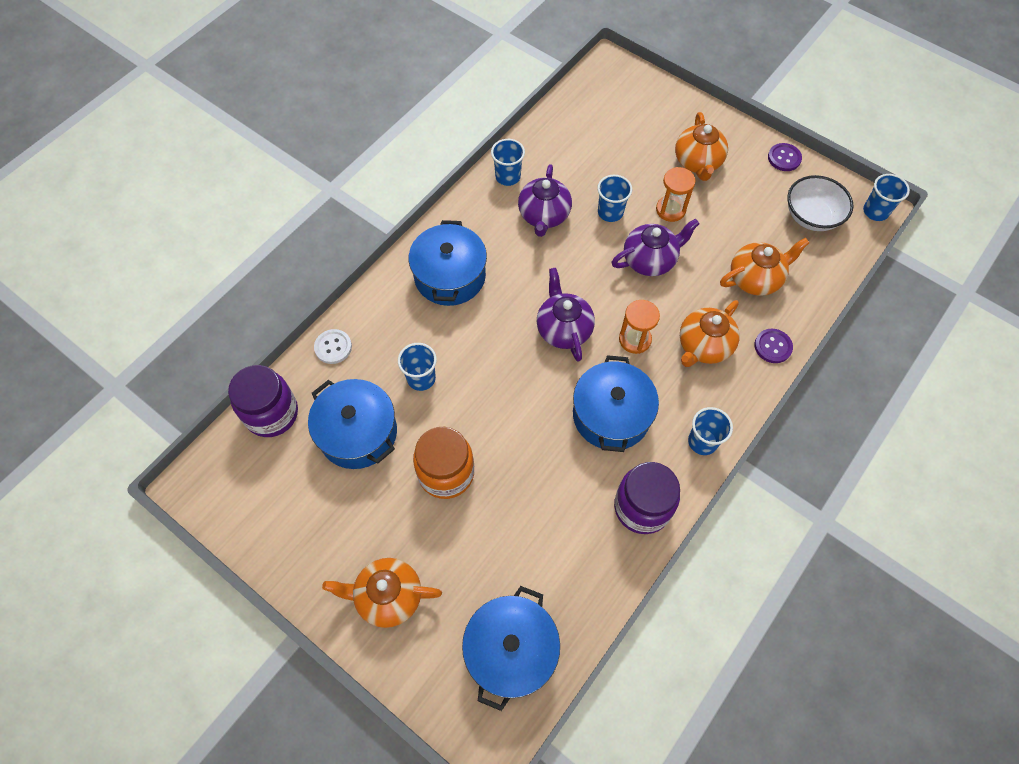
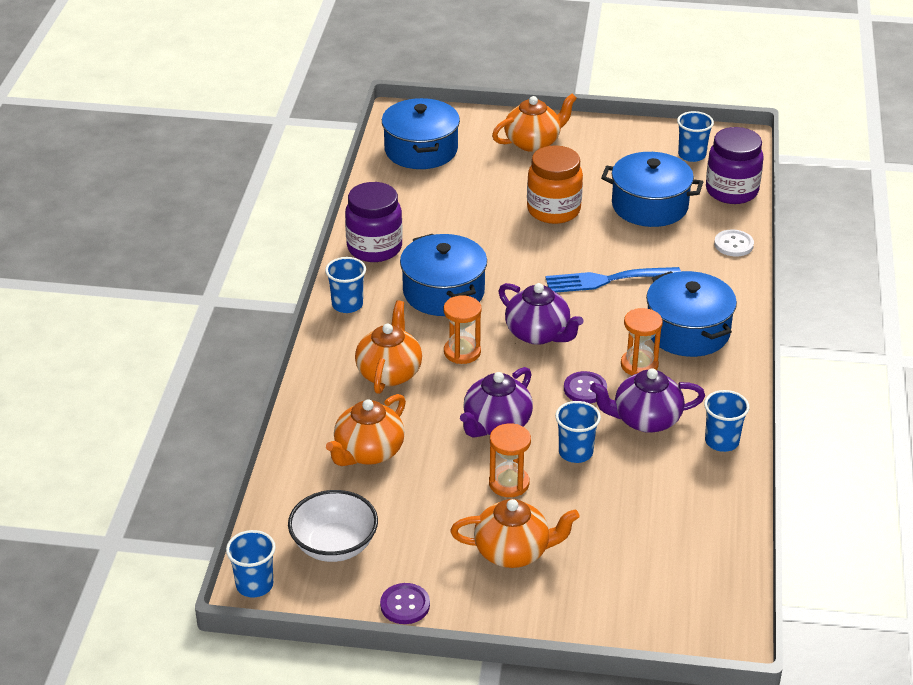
camera: 150 degrees right, 25 degrees down
blue cup [398,343,437,391] -> blue cup moved to [677,111,714,162]
purple teapot [518,164,572,237] -> purple teapot turned 75 degrees counterclockwise [590,368,705,433]
orange teapot [675,112,728,181] -> orange teapot turned 120 degrees clockwise [450,499,580,568]
purple button [754,329,793,363] -> purple button moved to [564,371,607,403]
none -> blue fork [545,267,681,293]
none -> orange hourglass [621,308,663,375]

